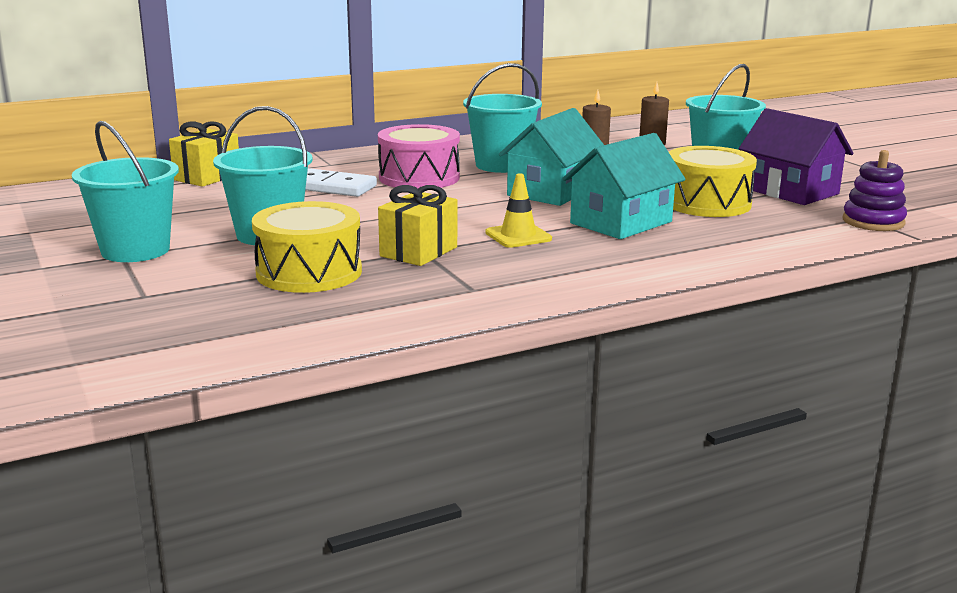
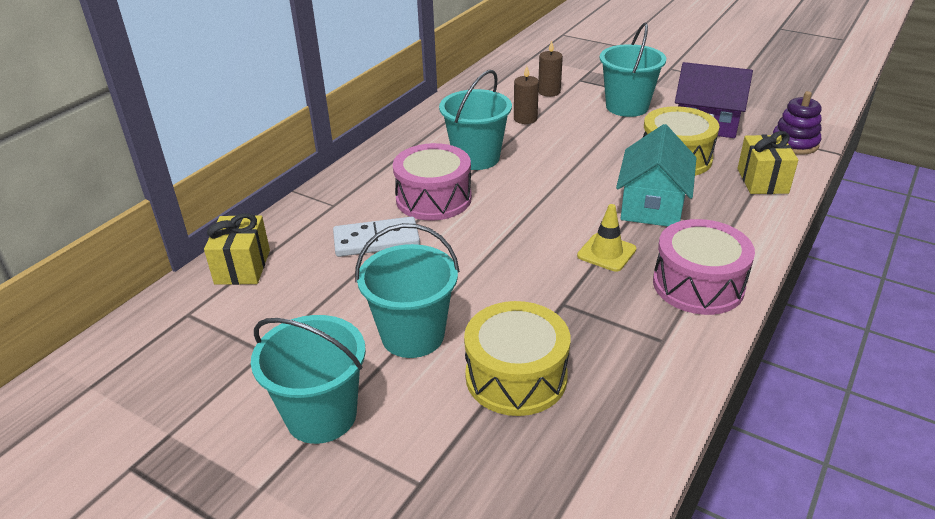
camera: 30 degrees left, 15 degrees up
yellow gift [378,185,457,266] -> yellow gift moved to [737,131,798,194]
turquoise house [499,108,604,206] -> none
none -> pink drum [653,219,755,315]

